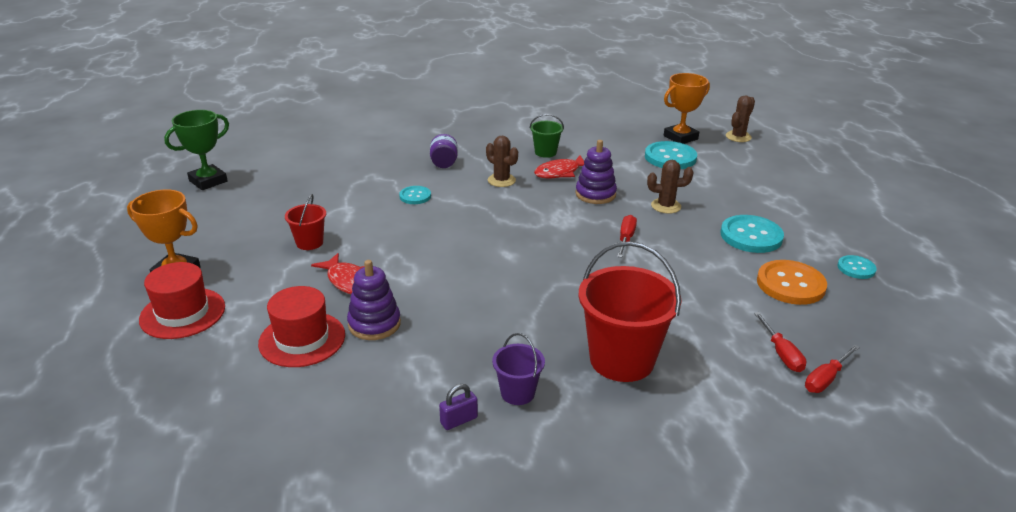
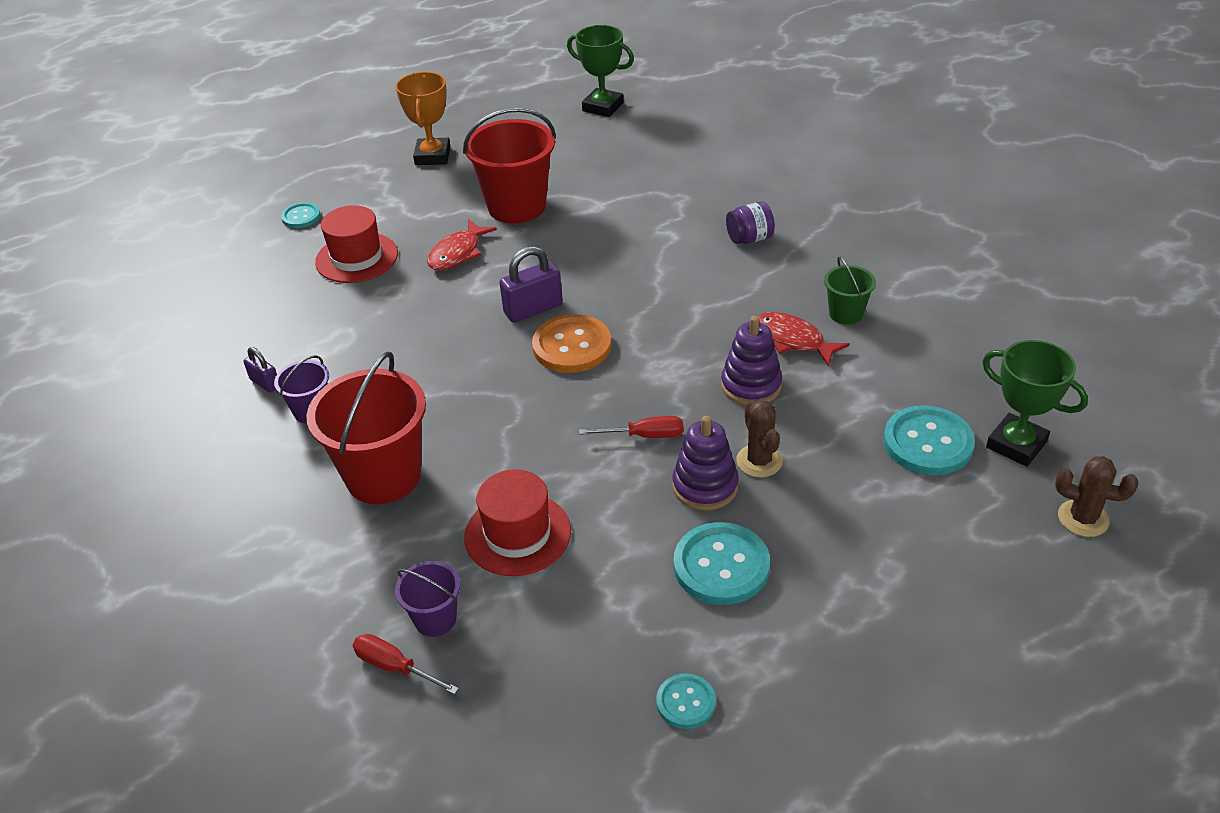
camera: 75 degrees right, 10 degrees up
red hat [139,262,225,339] -> red hat moved to [464,469,571,576]
red bucket [285,194,326,250] -> red bucket [463,108,556,224], size x1.99
purple stacking toy [347,260,401,340] -> purple stacking toy moved to [672,416,739,510]
turquoise button [399,186,431,204] -> turquoise button moved to [281,203,321,228]
brown cactus [486,136,518,187] -> none
orange trophy [664,73,710,144] -> green trophy [982,340,1088,467]
red screwdriver [754,312,806,372] -> purple bucket [395,561,460,637]
orange button [757,260,827,305] -> orange button moved to [532,314,612,373]
none -> purple padlock [499,246,563,323]

